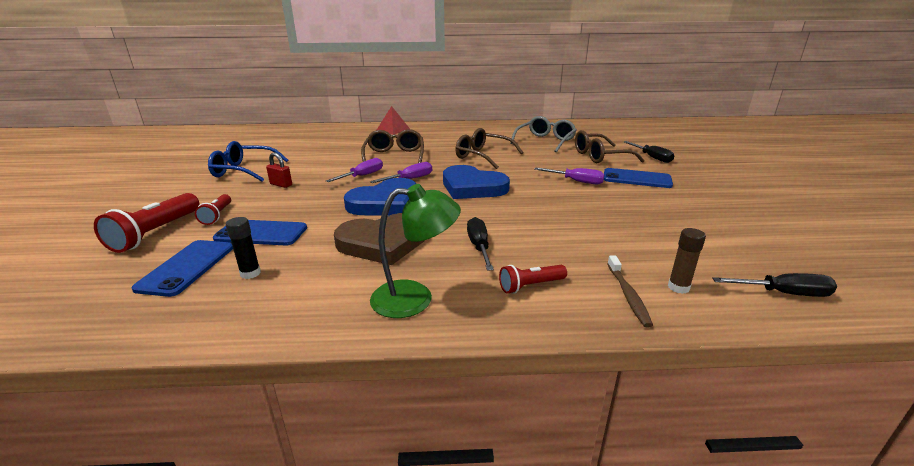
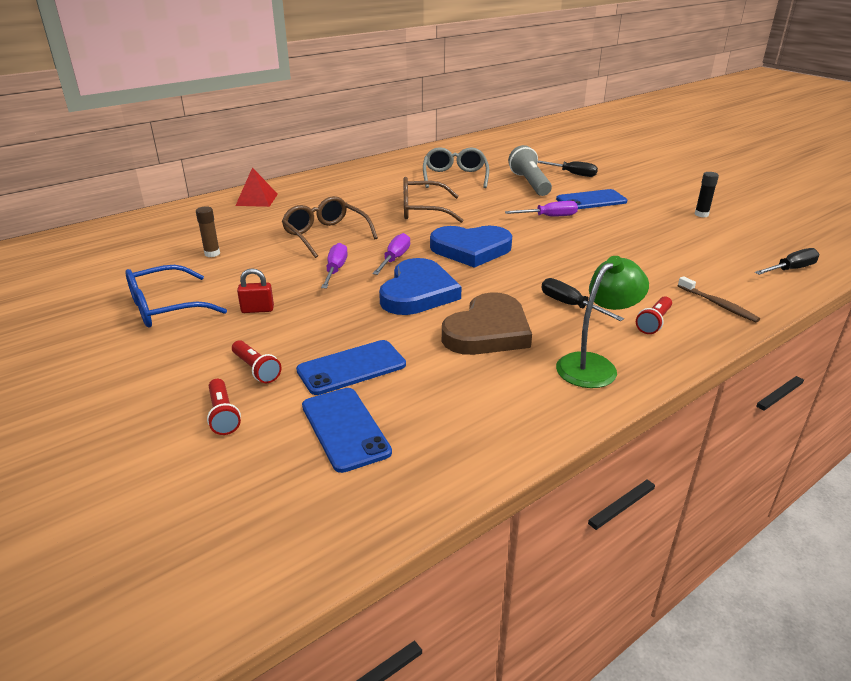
camera: 35 degrees left, 5 degrees up
red flashlight [94,193,199,253] -> red flashlight [207,379,241,435], size x0.57
black glue stick [226,217,261,279] -> black glue stick moved to [694,172,719,217]
brown glasses [575,130,644,163] -> grey flashlight [508,145,552,196]
brown glue stick [668,228,706,294] -> brown glue stick moved to [196,206,220,257]

